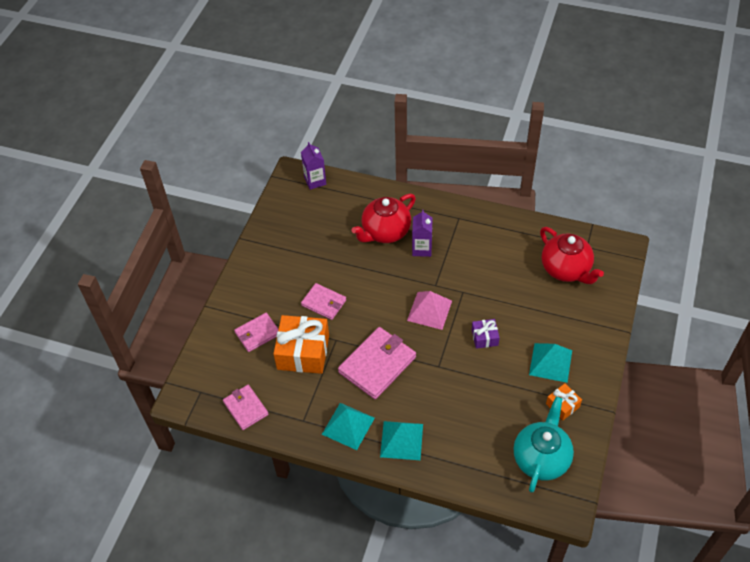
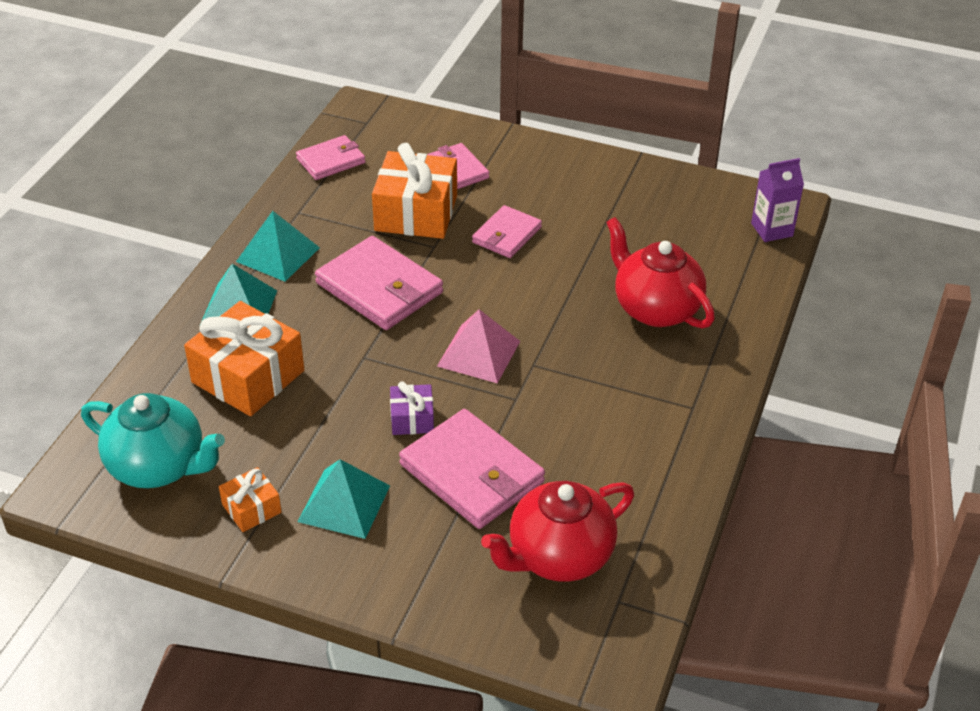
camera: 90 degrees right, 10 degrees down
purple carton [412,209,433,257] -> none
none -> orange gift [184,301,304,416]
none -> pink wallet [399,409,545,529]

